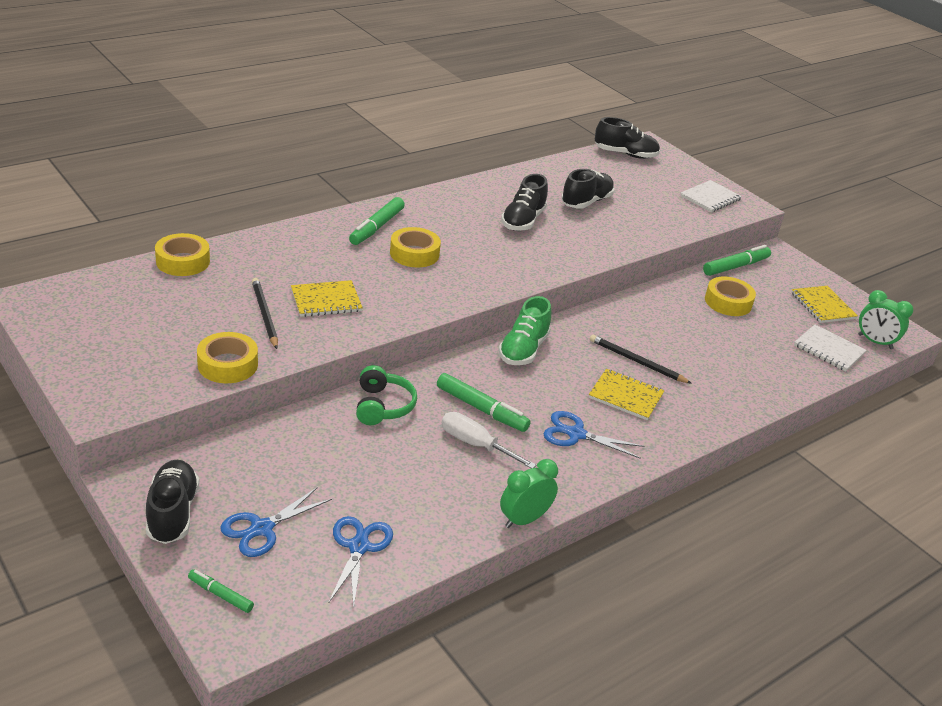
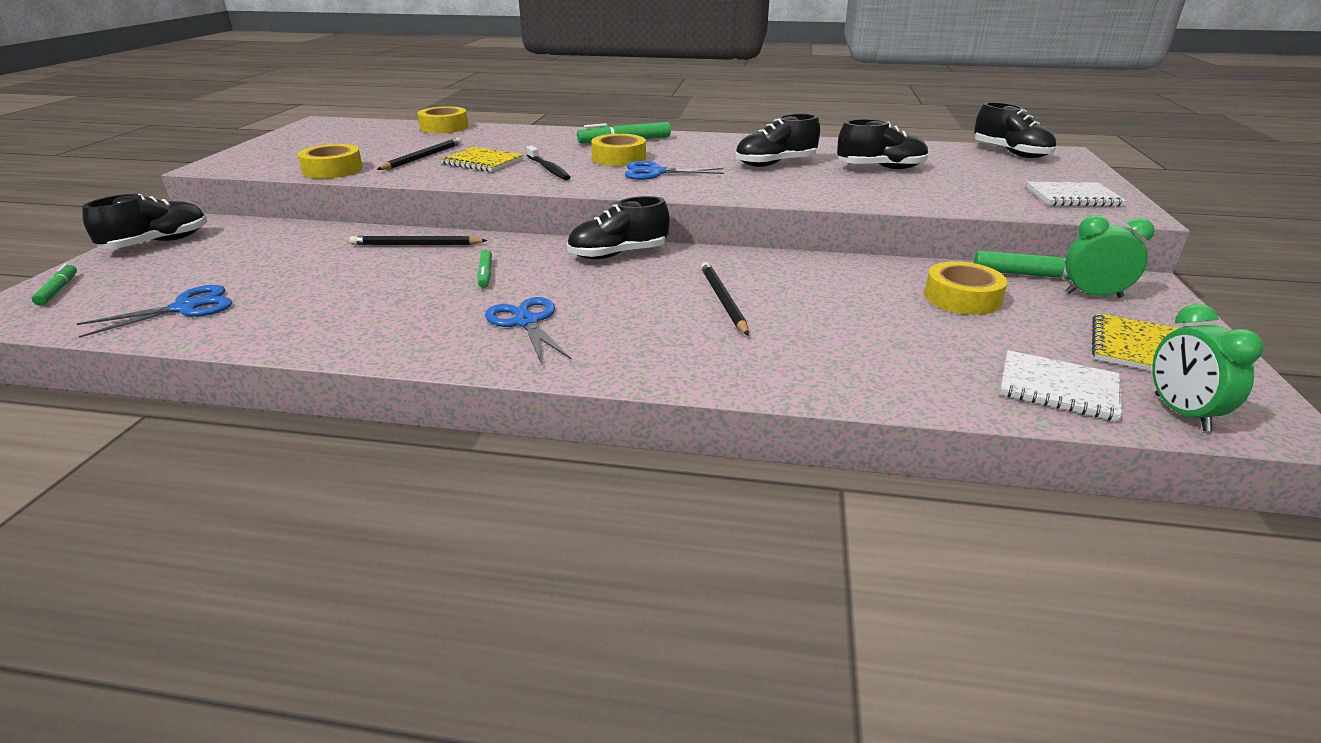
camera: 50 degrees right, 5 degrees down
blue scissors [220,487,332,557] -> blue scissors moved to [625,161,724,180]
green headphones [356,365,417,425] -> black pencil [350,236,488,245]
green marker [437,373,531,432] -> green marker [477,250,492,288], size x0.57
white screwdriver [442,412,536,468] -> none
green shoe [498,296,551,365] -> black shoe [567,196,669,259]
green clock [500,459,558,528] -> green clock moved to [1065,215,1155,298]
yellow notebook [588,369,665,420] -> none
white notebook [794,325,867,371] -> white notebook turned 60 degrees counterclockwise [1000,350,1123,422]
none -> black toothbrush [526,146,571,180]

